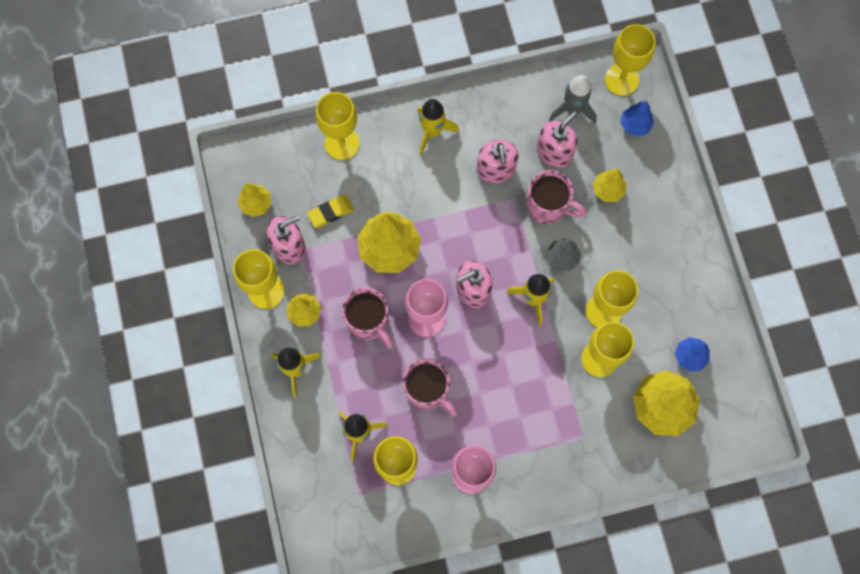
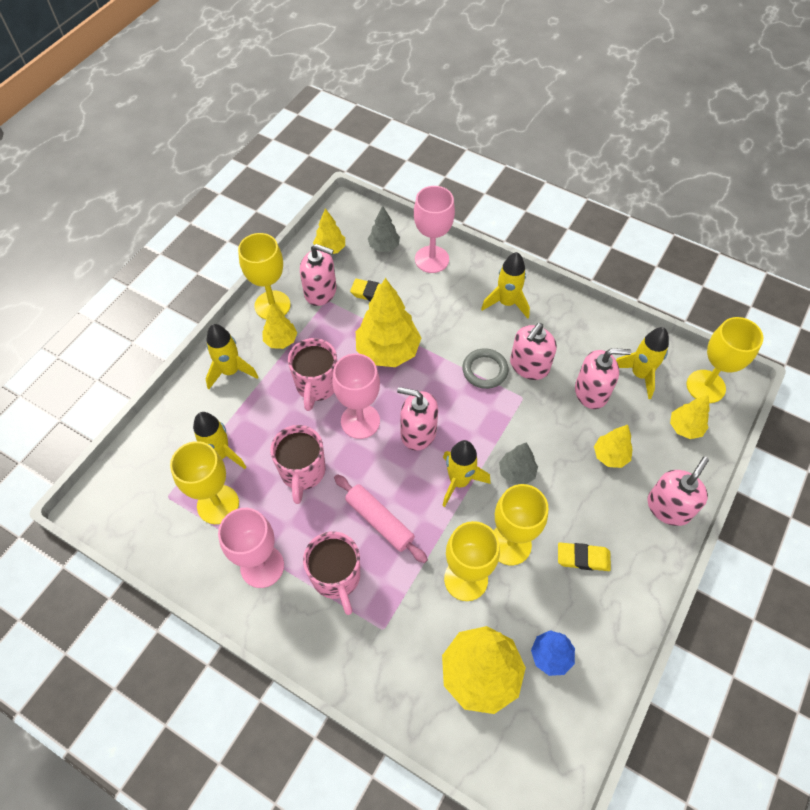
camera: 45 degrees right, 15 degrees down
yellow goblet [316,92,360,160] -> pink goblet [414,186,455,273]
pink mug [527,170,587,224] -> pink mug moved to [303,531,360,615]
grey rocket [549,75,597,124] -> yellow rocket [616,327,669,399]
blue tree [621,101,654,137] -> yellow tree [670,395,710,439]
none -> pink rolling pin [334,474,428,563]
none -> grey tree [368,206,400,252]
none -> grey ring [463,348,509,389]
none -> yellow eraser [558,542,611,571]
none -> pink soap dispenser [647,457,709,526]

